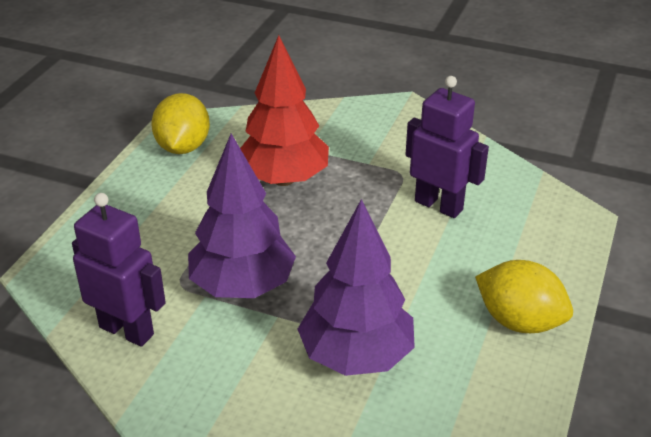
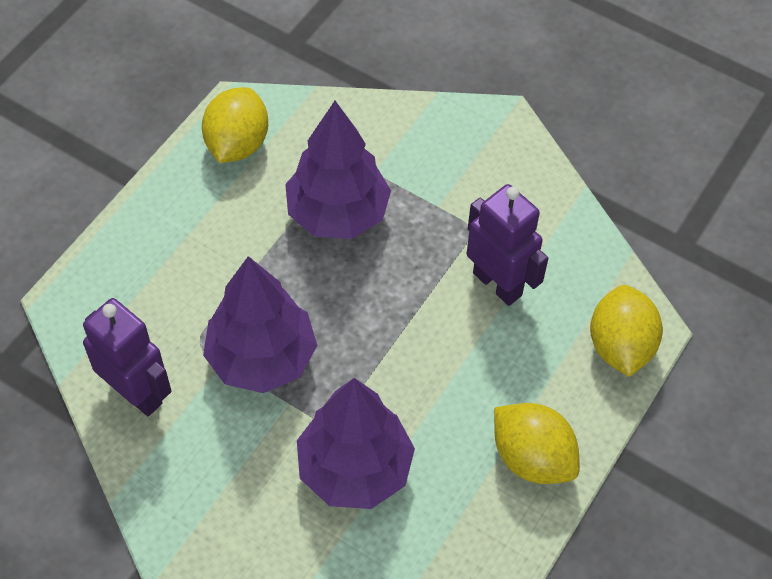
camera: 10 degrees right, 20 degrees up
red tree [240,35,329,186] -> purple tree [285,101,391,239]
none -> yellow lemon [590,285,663,377]

